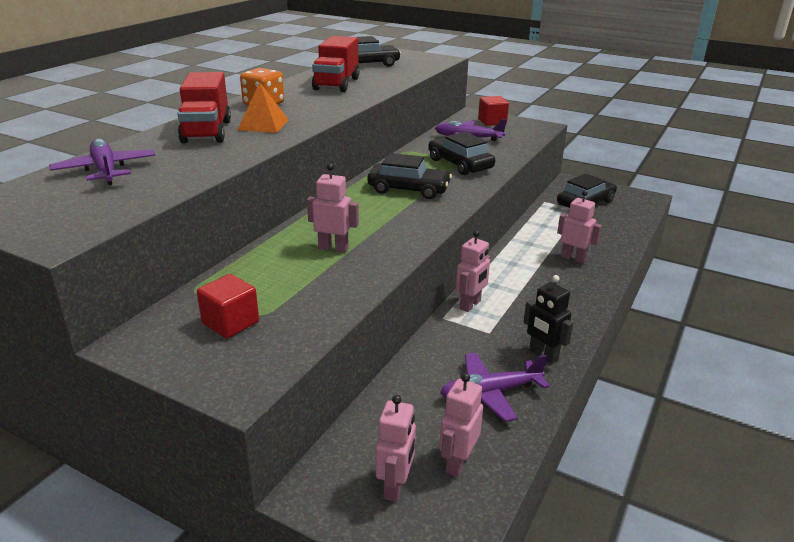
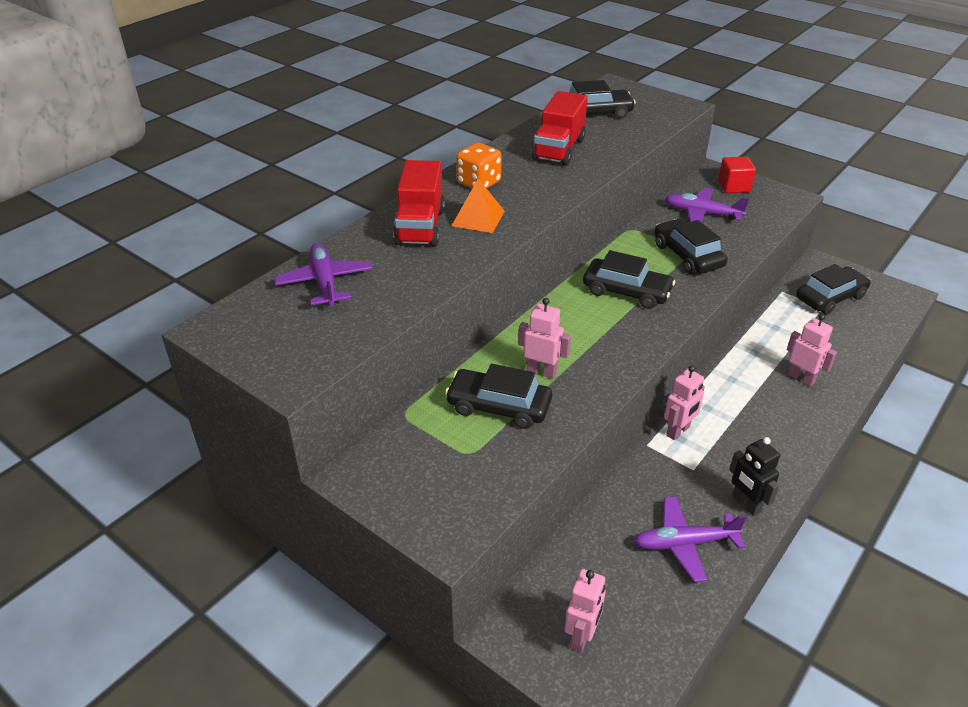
camera: 10 degrees right, 10 degrees up
red cube [197,274,259,338] -> none
pink robot [439,373,483,477] -> none
none -> black car [445,364,552,429]

